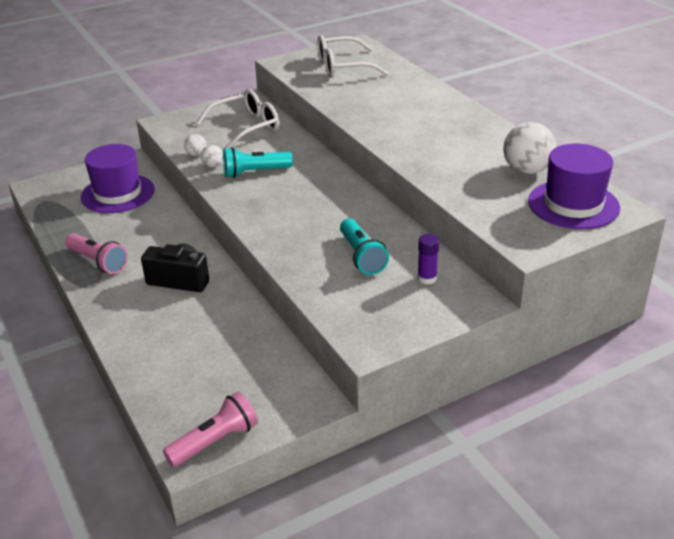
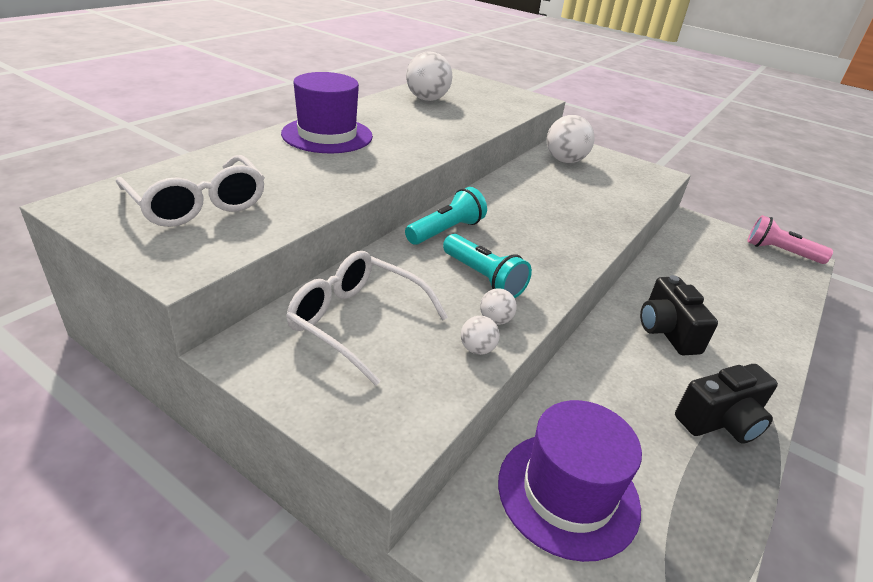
camera: 120 degrees left, 0 degrees up
pink flashlight [65,233,128,274] -> black camera [675,364,778,444]
turquoise flashlight [340,218,389,275] -> turquoise flashlight moved to [405,187,487,245]
purple glue stick [418,234,439,285] -> white ball [547,115,595,163]
purple hat [528,144,620,229] -> purple hat moved to [281,72,373,153]

